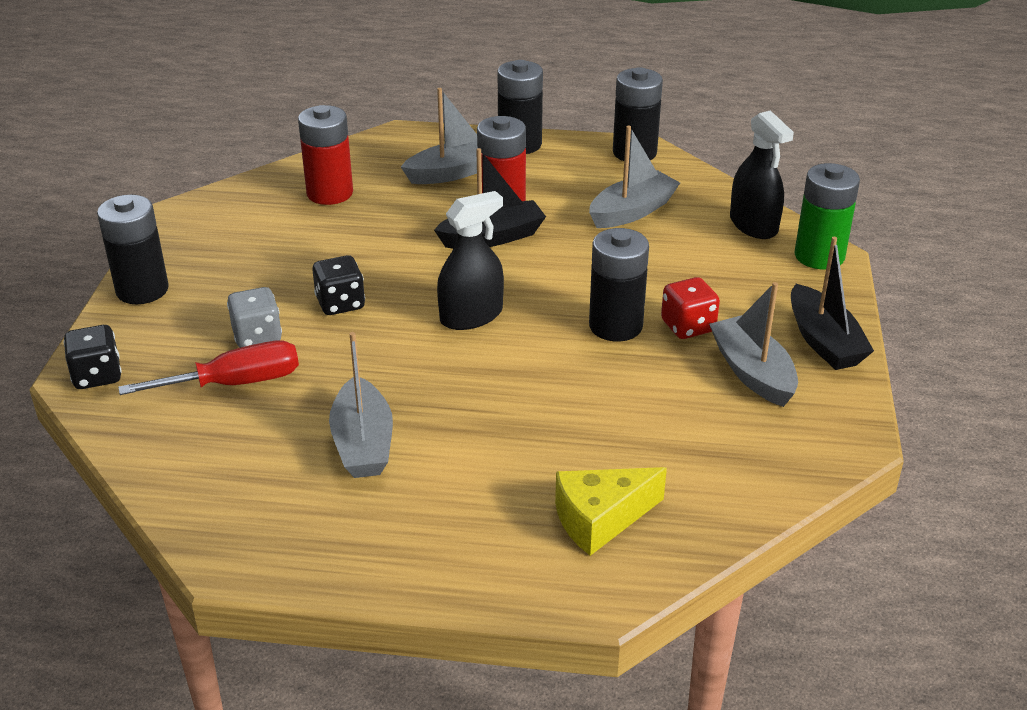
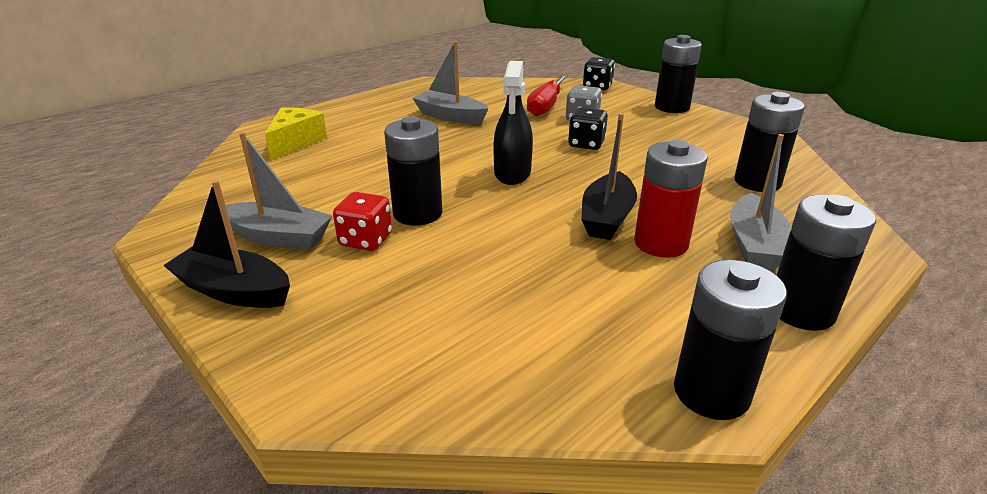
camera: 130 degrees right, 5 degrees down
red battery [298,105,353,205] -> black battery [734,92,805,192]
grey boat [589,125,680,228] -> none
black spray bottle [730,110,794,239] -> none
green battery [794,163,860,269] -> none

